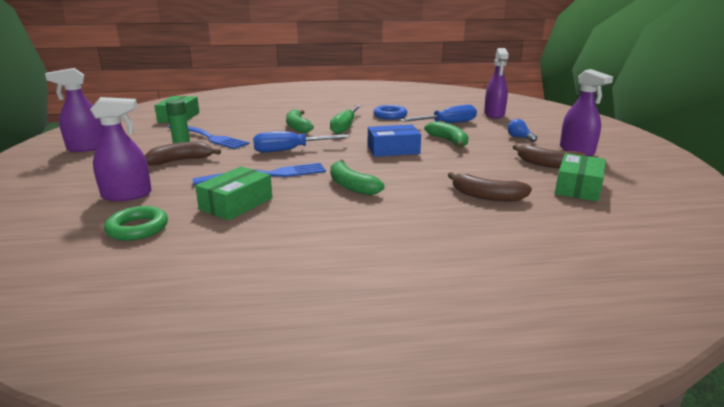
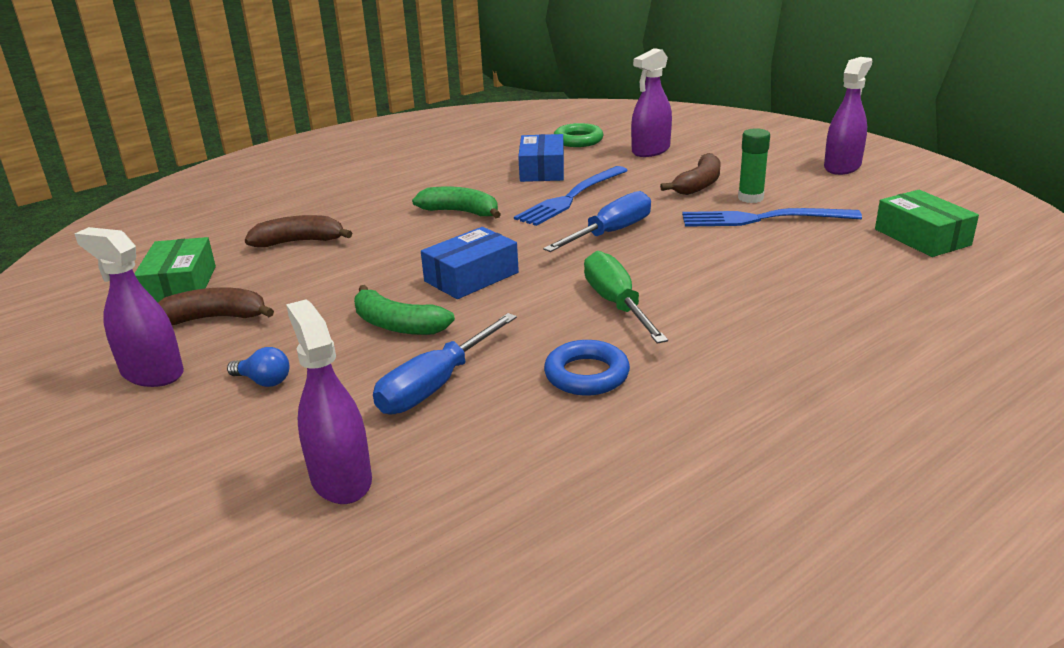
camera: 150 degrees right, 5 degrees up
green box [195,167,273,220] -> blue box [518,134,564,182]
green banana [286,109,314,133] -> none

